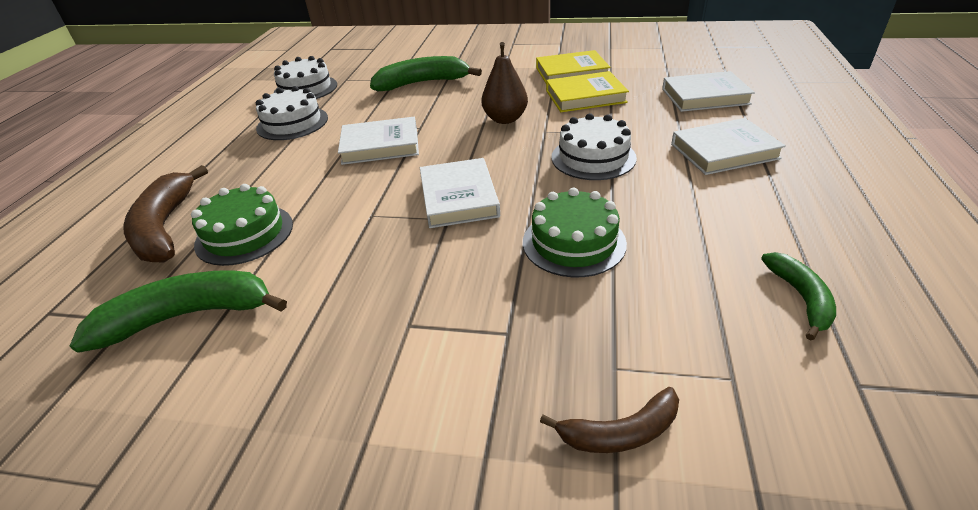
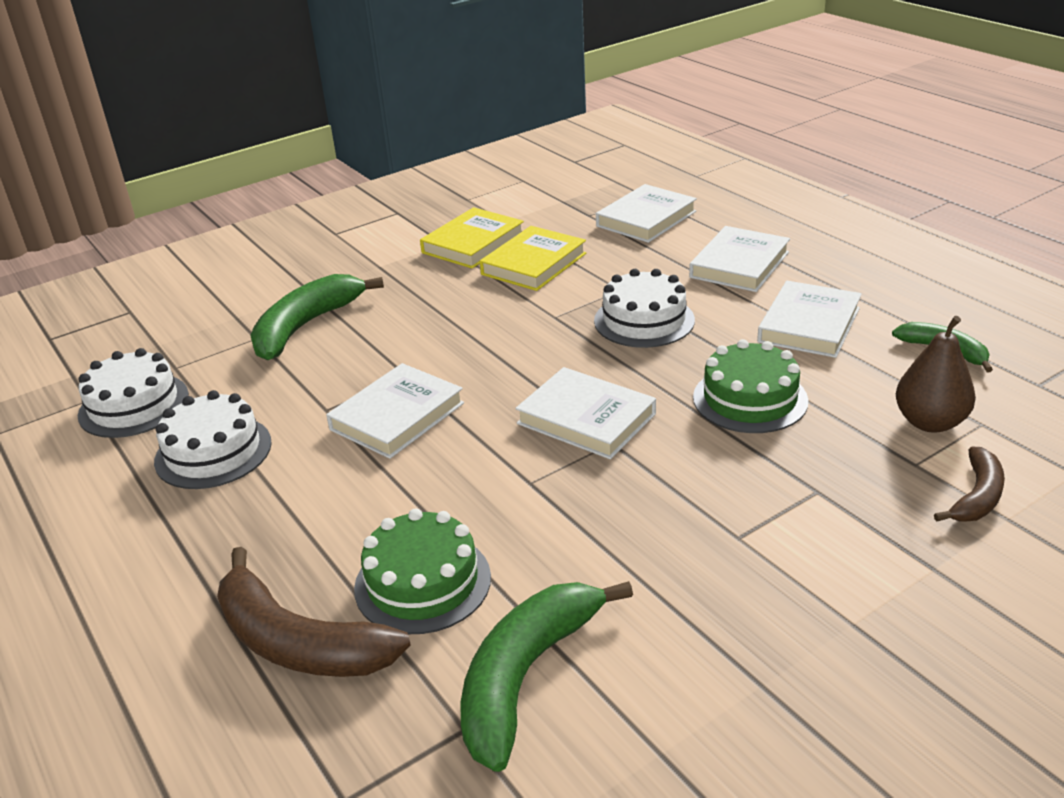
camera: 45 degrees left, 5 degrees down
brown pear [481,42,528,124] -> brown pear moved to [896,316,976,433]
none -> white book [757,281,862,358]

